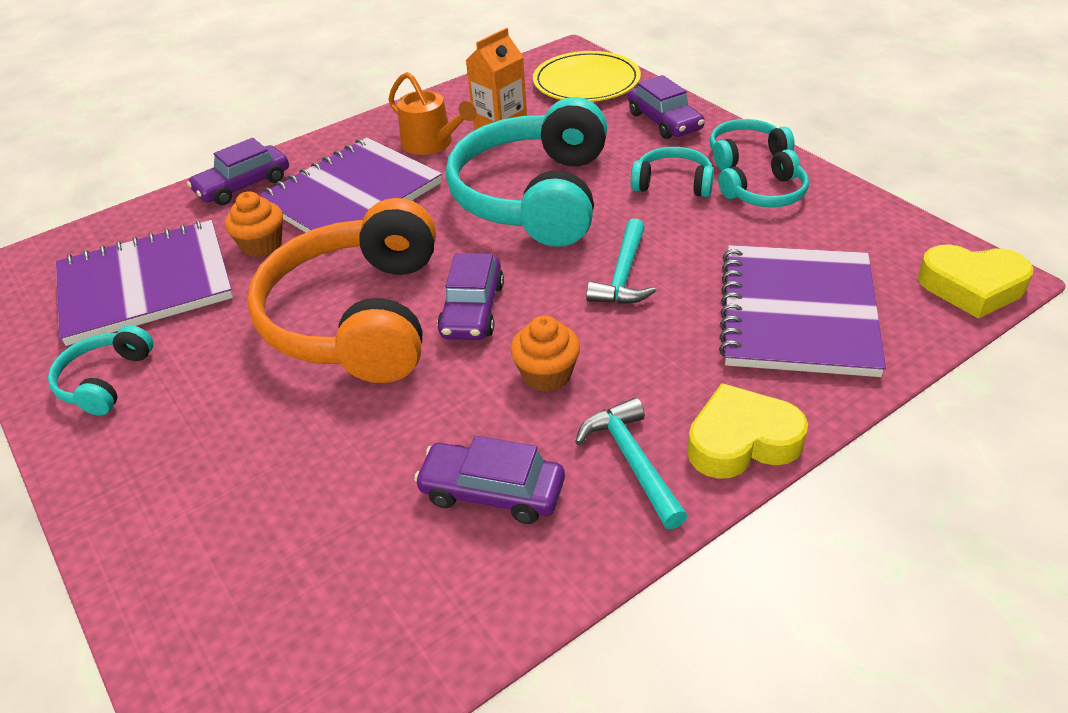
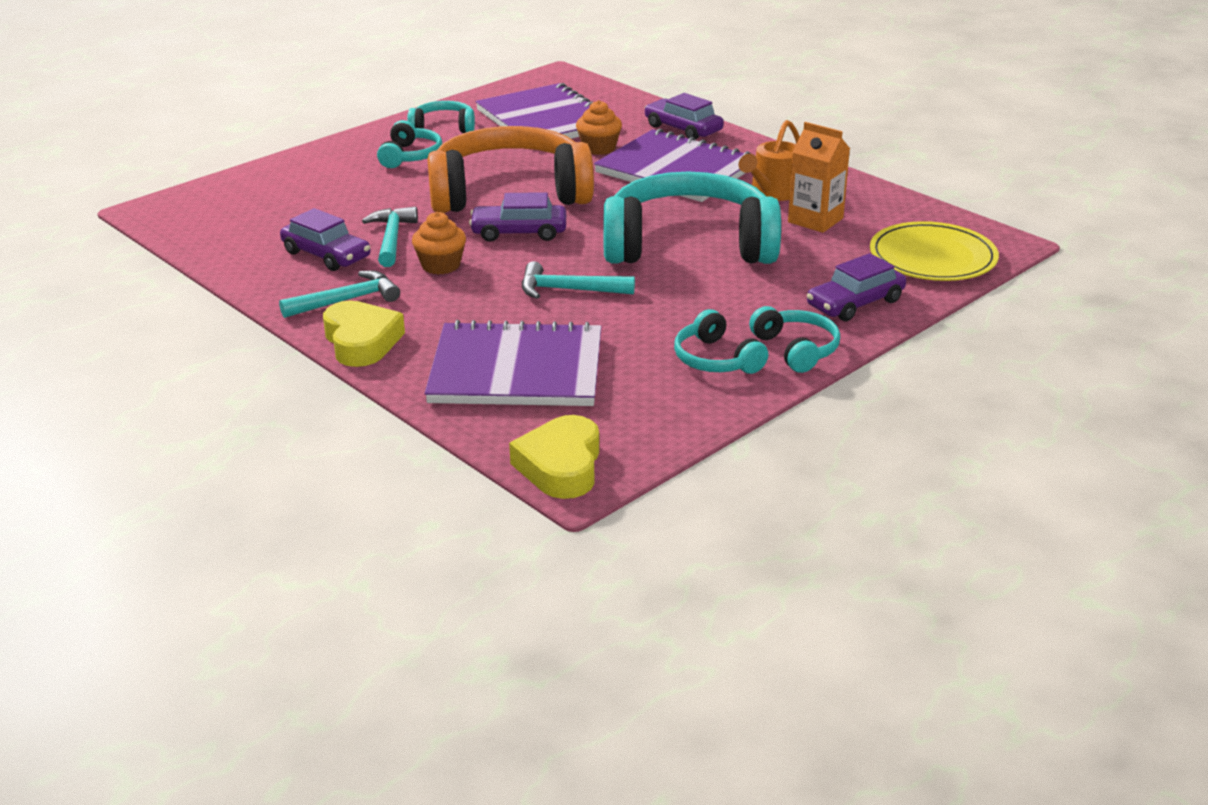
camera: 80 degrees right, 10 degrees down
purple car [414,436,565,524] -> purple car turned 120 degrees clockwise [280,208,370,271]
turquoise headphones [631,147,714,197] -> turquoise headphones moved to [377,120,442,168]
none -> turquoise hammer [362,207,418,267]

